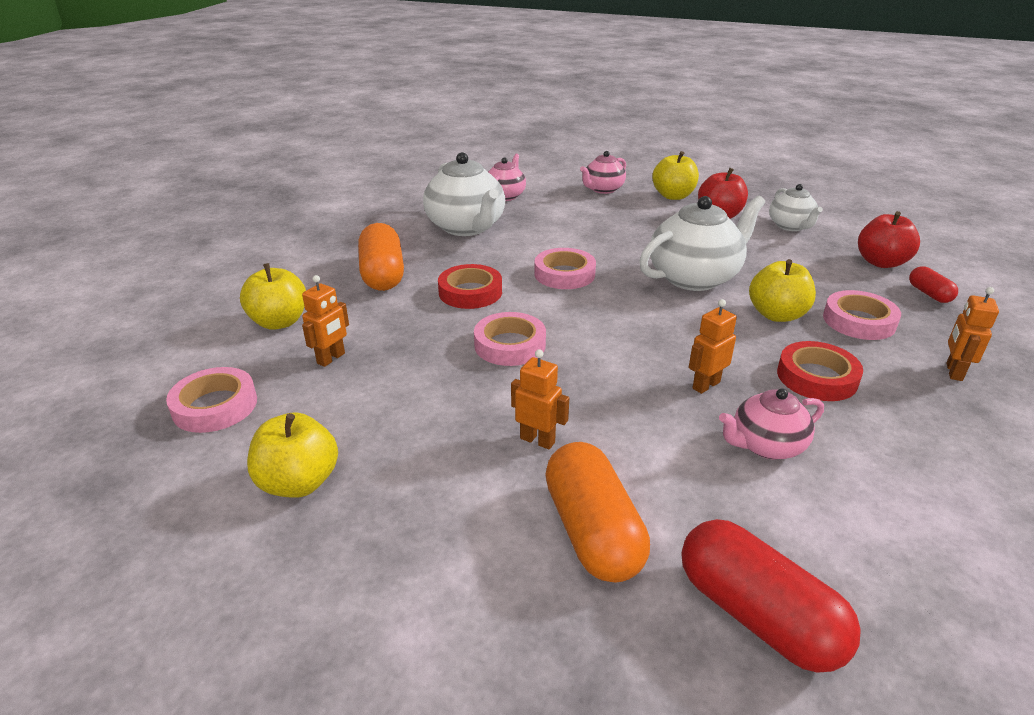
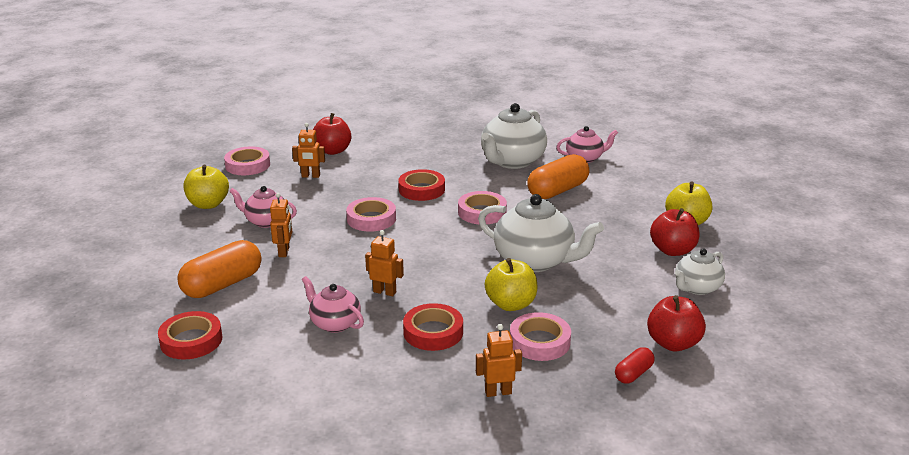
camera: 60 degrees right, 5 degrees down
yellow apple [240,263,306,330] -> red apple [313,113,351,155]
orange capsule [358,223,404,291] -> orange capsule moved to [527,154,589,199]
pink teapot [580,151,626,194] -> pink teapot moved to [229,186,297,228]
red capsule [681,519,861,673] -> red tape [158,311,222,359]

